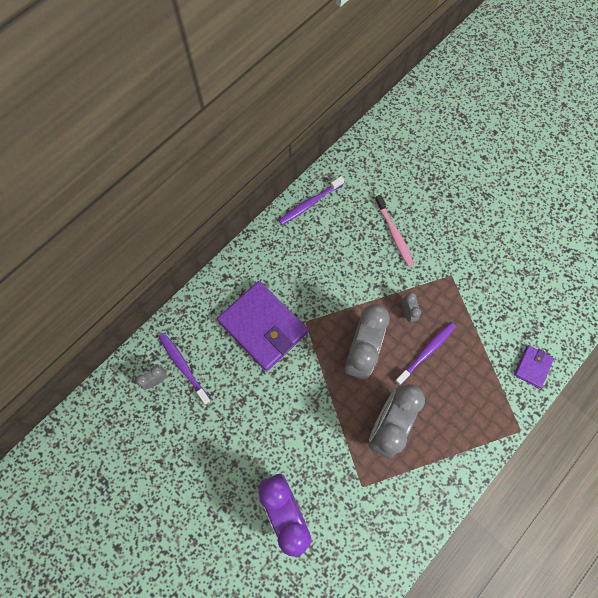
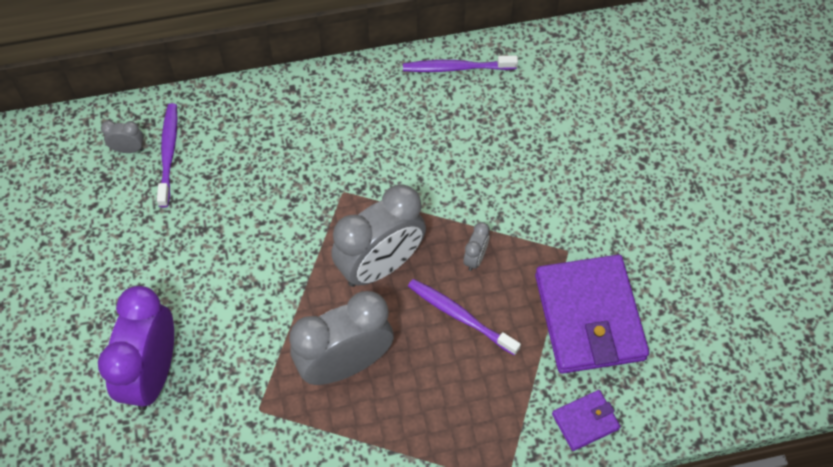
camera: 35 degrees right, 10 degrees down
purple wallet [217,281,308,371] -> purple wallet moved to [535,255,649,374]
pink toothbrush [375,195,414,267] -> none
purple toothbrush [395,322,456,385] -> purple toothbrush turned 135 degrees counterclockwise [408,279,521,356]

